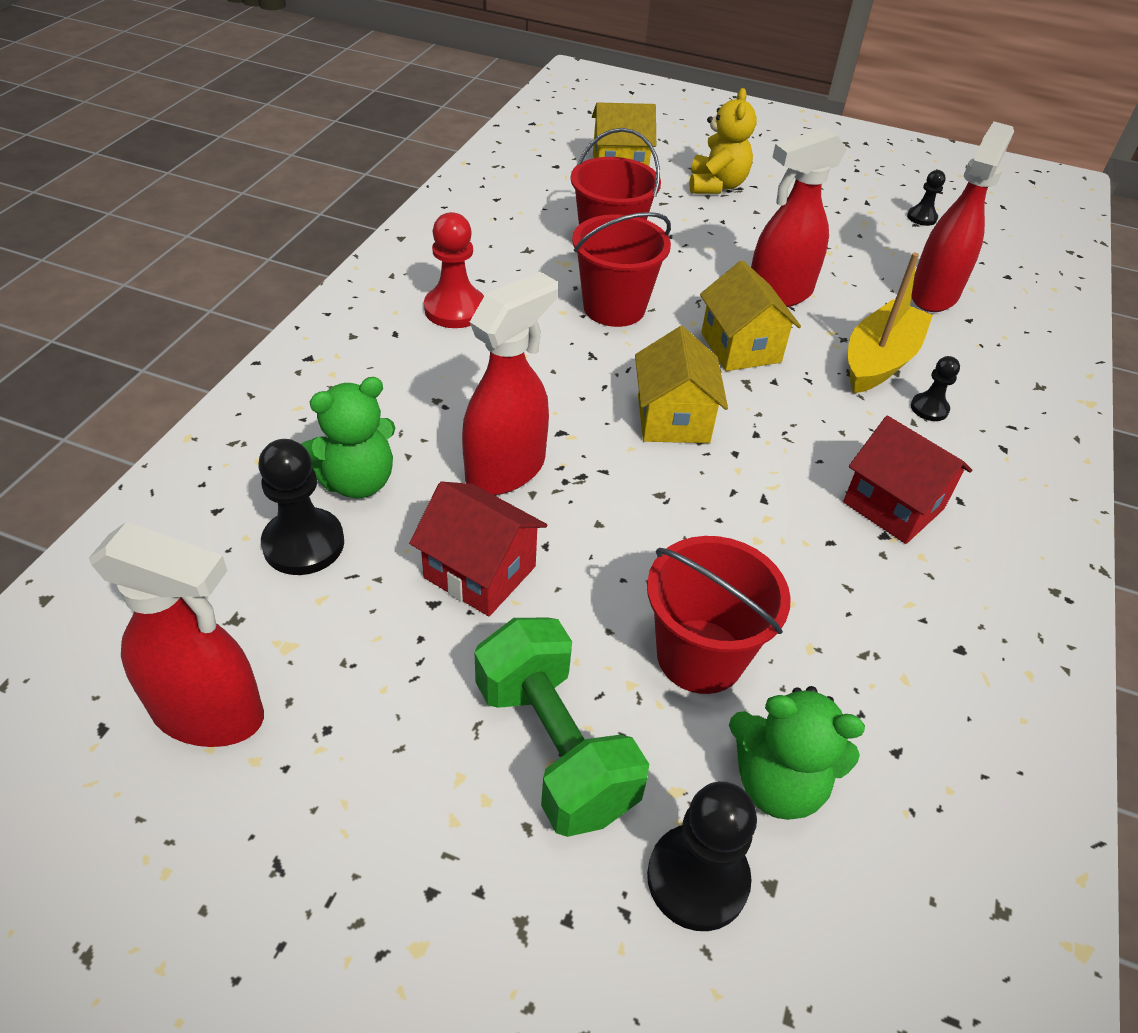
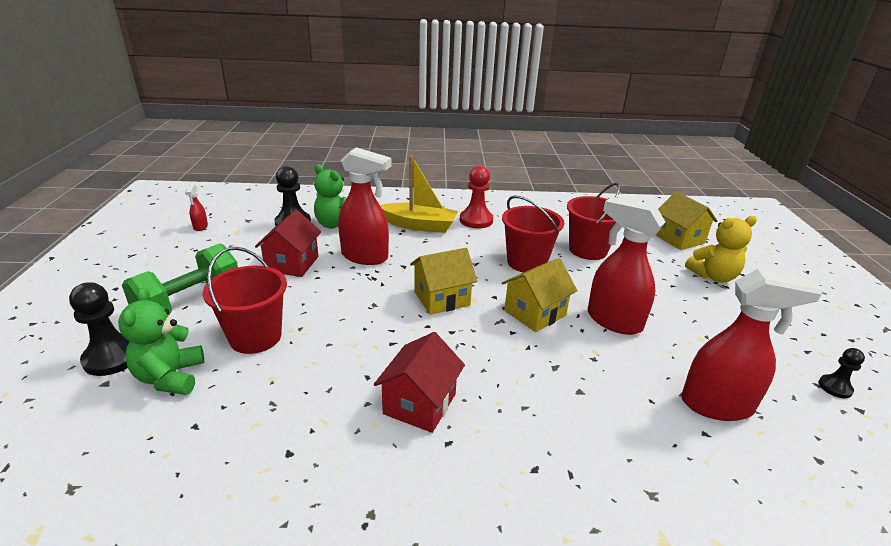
camera: 70 degrees right, 15 degrees down
red spray bottle [89,522,264,747] -> red spray bottle [185,184,208,231], size x0.43
yellow boat [848,252,933,394] -> yellow boat moved to [380,156,458,233]
black pawn [911,356,960,421] -> none

